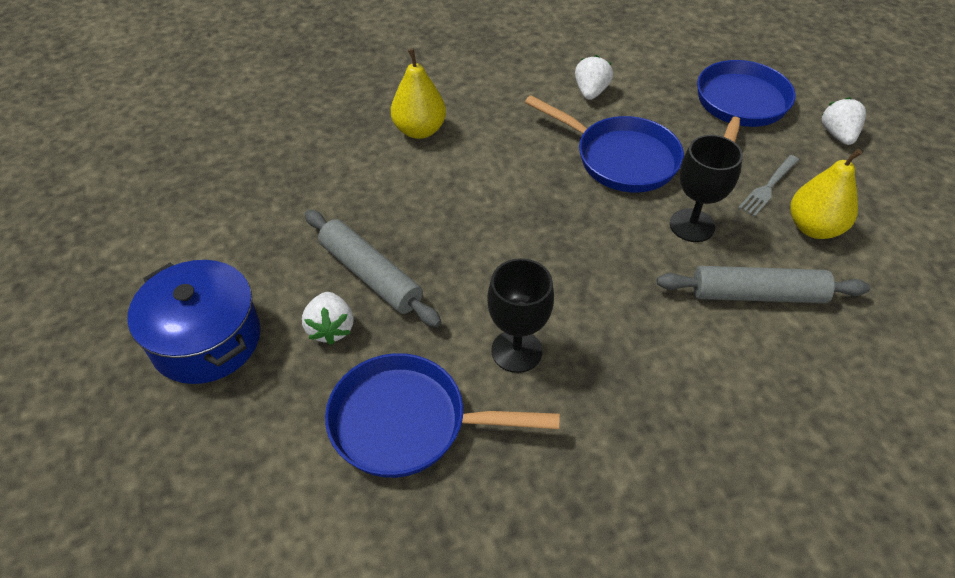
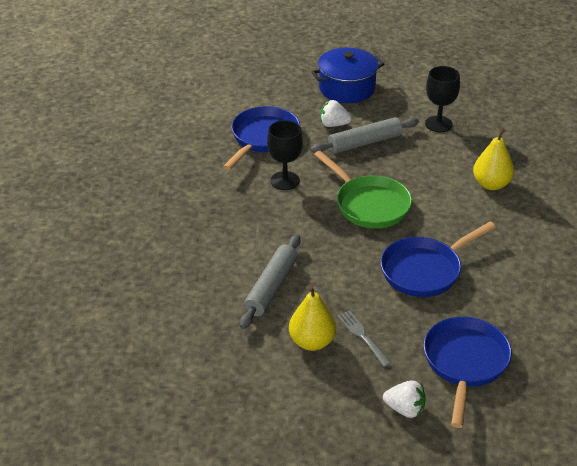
camera: 110 degrees right, 10 degrees down
white strawberry [575,55,613,100] -> none
black goblet [670,135,743,242] -> black goblet moved to [425,66,460,132]
blue pan [697,60,796,142] -> blue pan turned 120 degrees counterclockwise [424,317,512,428]
none -> green pan [314,151,412,229]

